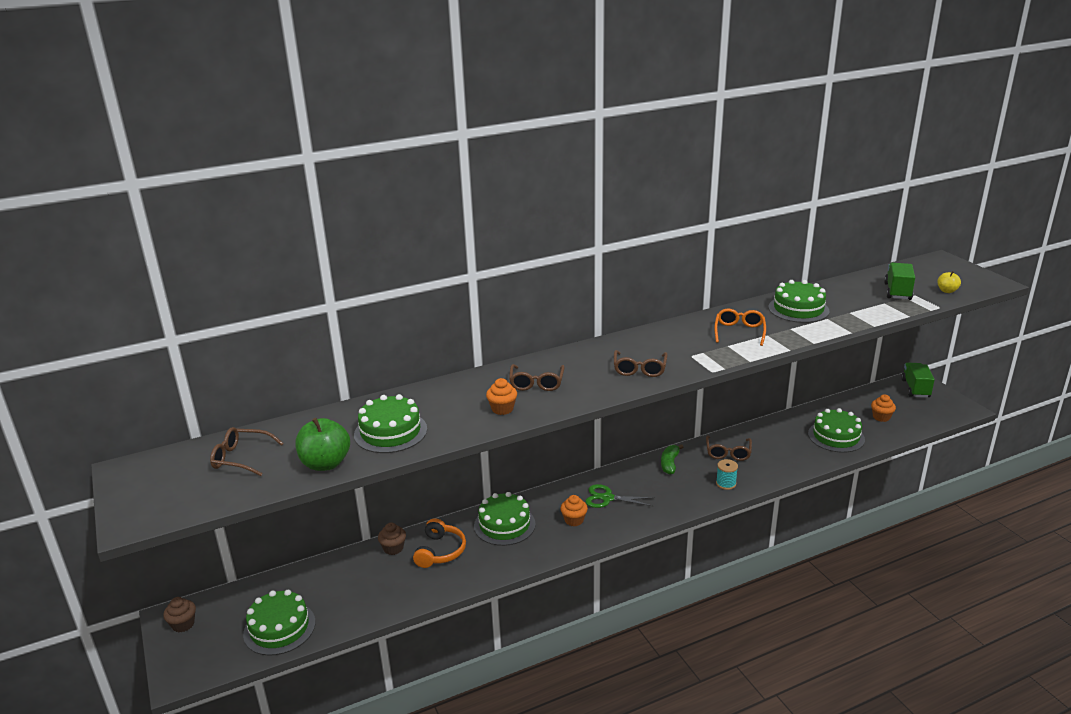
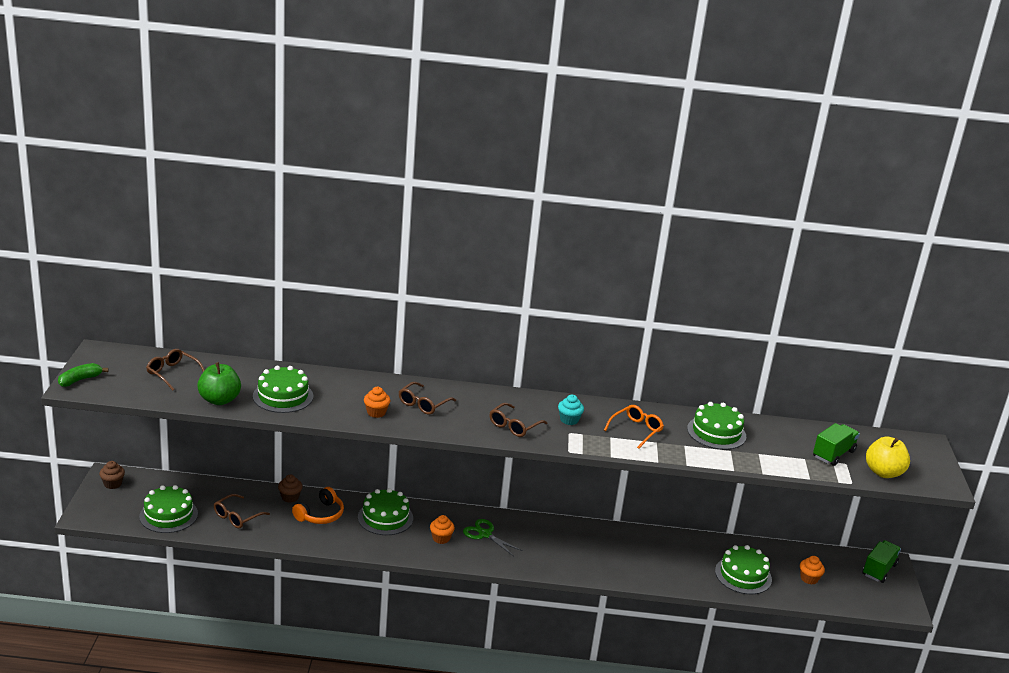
camera: 25 degrees right, 0 degrees up
green banana [661,444,683,475] -> green banana moved to [58,363,109,387]
brown glasses [706,435,752,461] -> brown glasses moved to [214,494,270,528]
turquoise spool [716,459,738,490] -> none
yellow apple [937,271,961,293] -> yellow apple [866,436,910,478], size x1.86
none -> turquoise cupcake [558,395,584,425]

